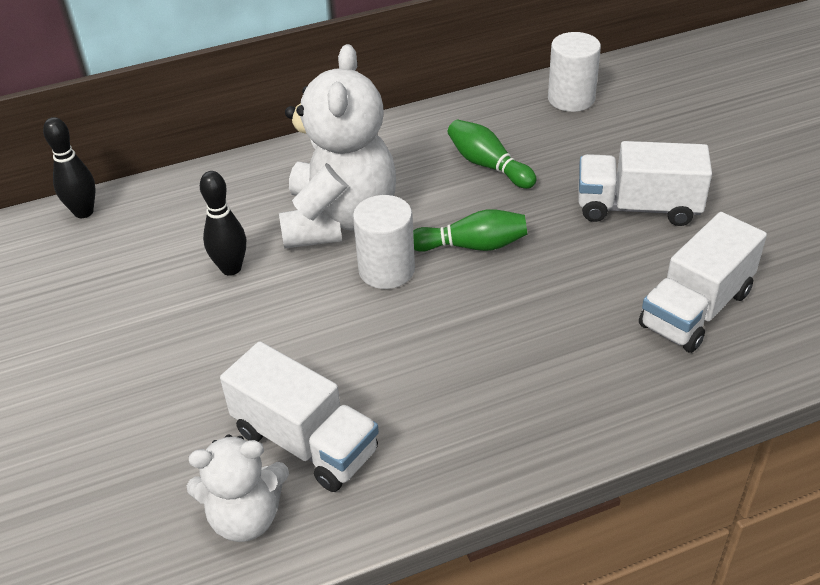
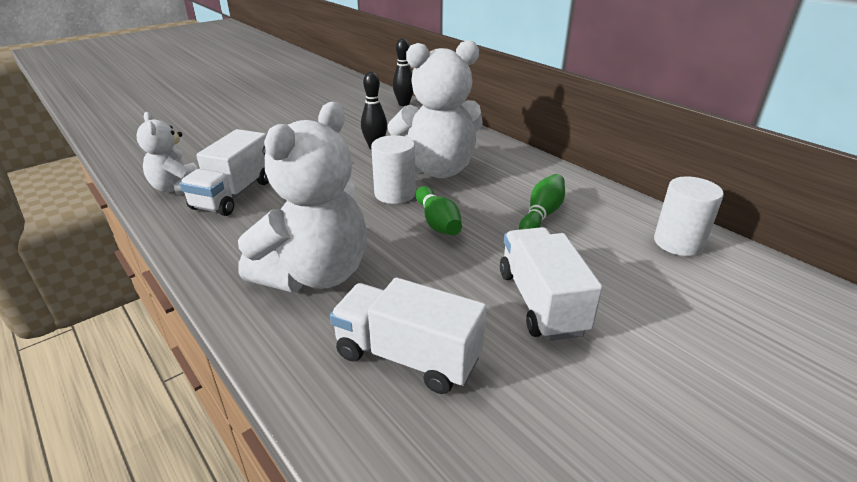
camera: 70 degrees right, 10 degrees down
none -> white teddy bear [238,102,367,292]

